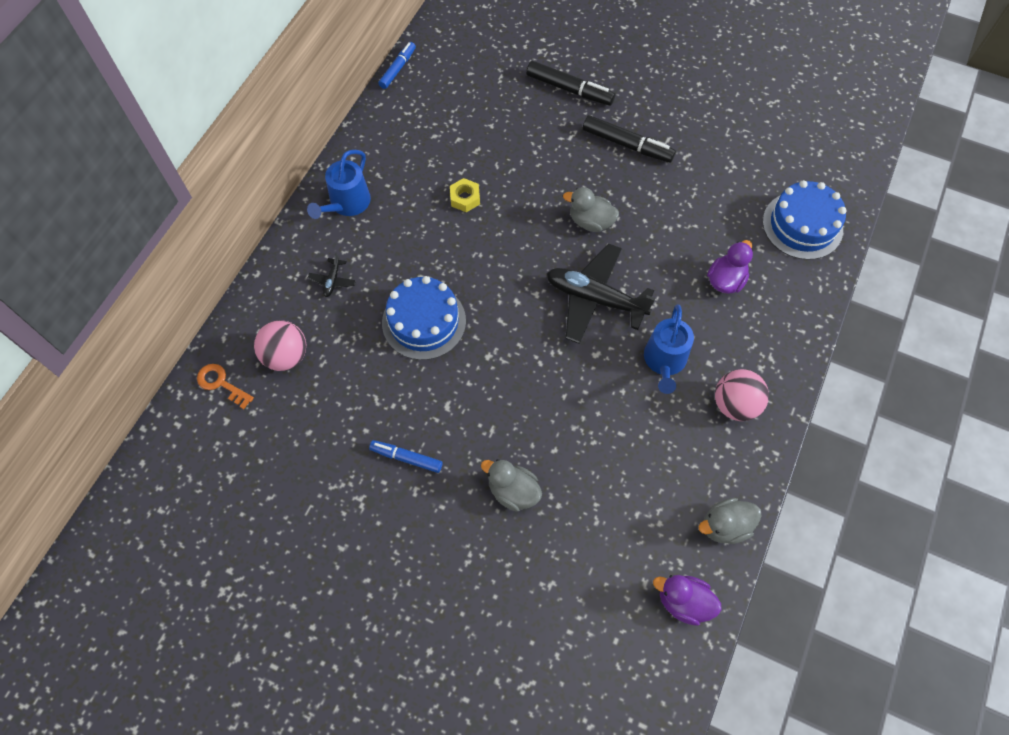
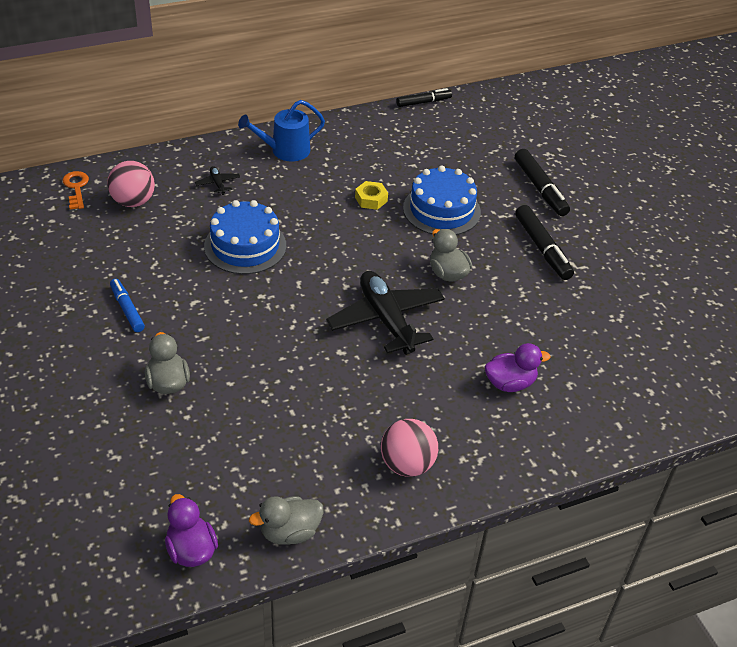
camera: 40 degrees right, 20 degrees down
black plane [308,253,356,297] -> black plane turned 105 degrees clockwise [195,166,240,195]
blue marker [378,42,416,89] -> black marker [396,88,452,107]
blue watering can [644,304,694,394] -> none
grey duck [699,498,761,544] -> grey duck turned 45 degrees counterclockwise [249,496,324,545]
blue cake [763,180,847,260] -> blue cake moved to [403,166,481,235]

